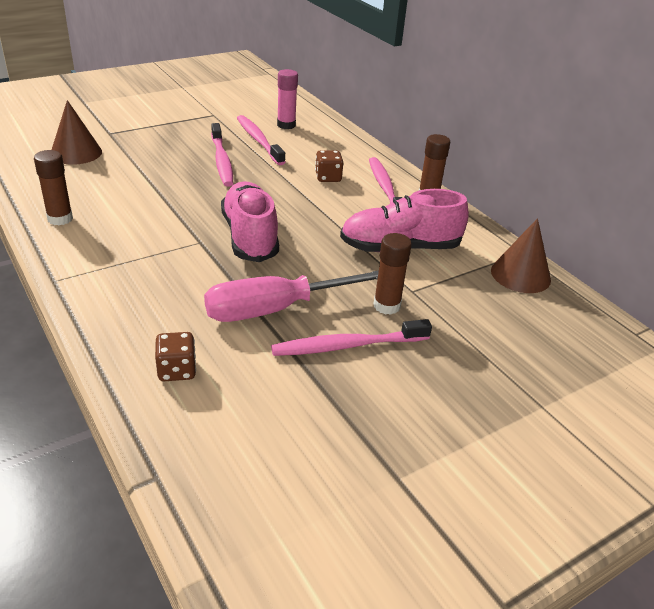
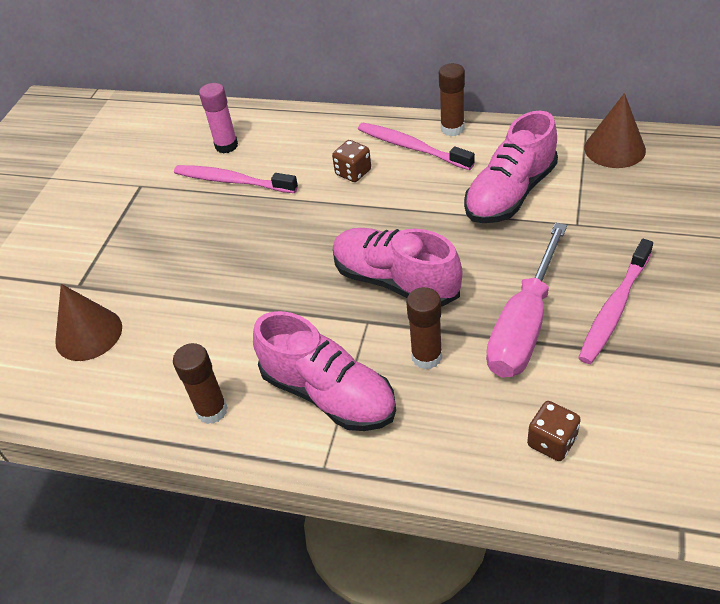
camera: 35 degrees left, 10 degrees up
pink toothbrush [211,123,233,187] -> none
brown glue stick [373,233,412,315] -> brown glue stick moved to [406,287,442,369]
none -> pink shoe [253,311,396,431]

